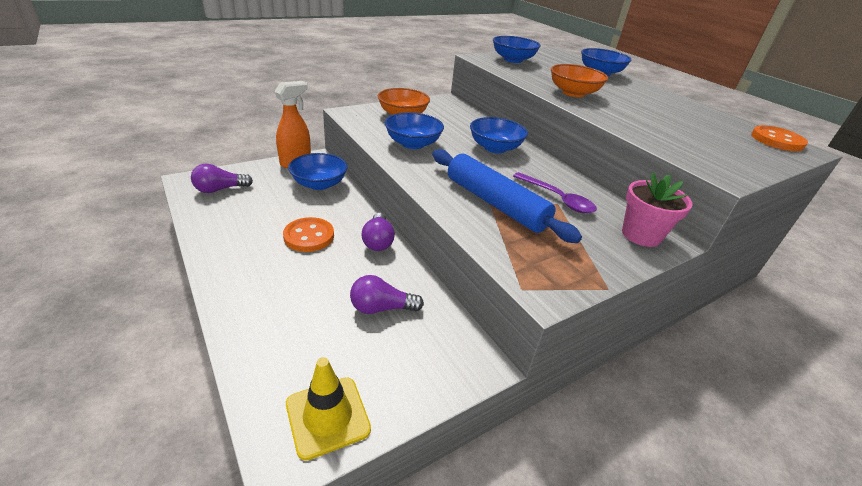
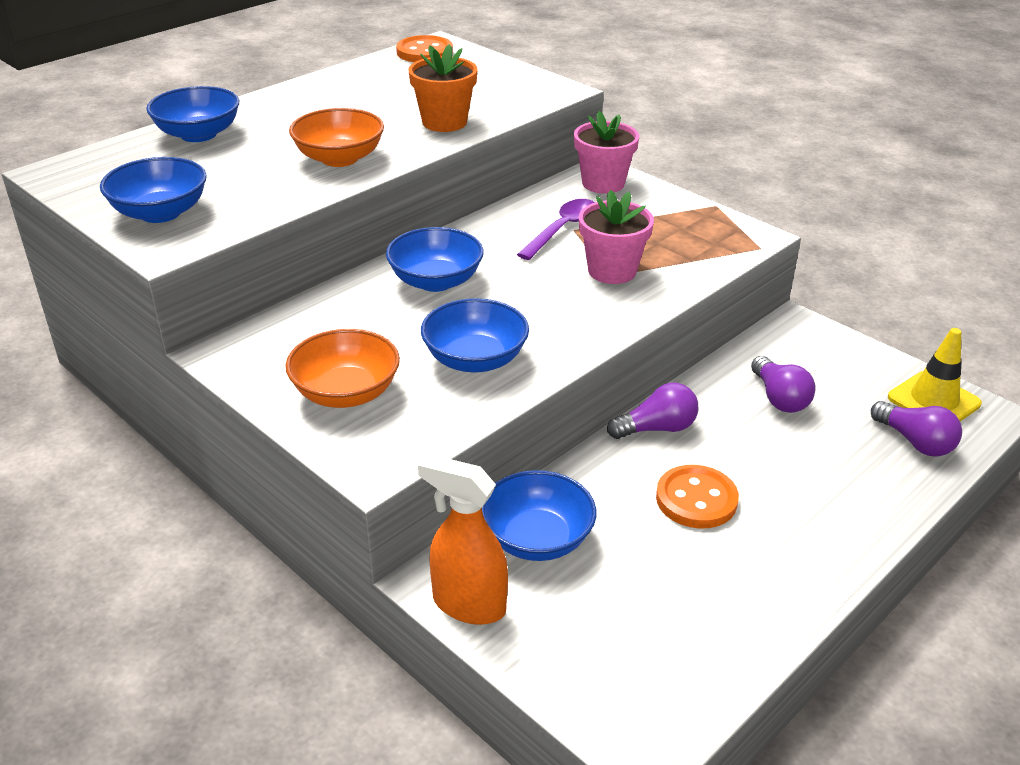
camera: 100 degrees left, 0 degrees up
purple light bulb [191,164,253,193] -> purple light bulb moved to [871,401,962,456]
blue rolling pin [432,149,582,243] -> pink flower pot [579,190,654,284]
none -> orange flower pot [409,44,477,132]

